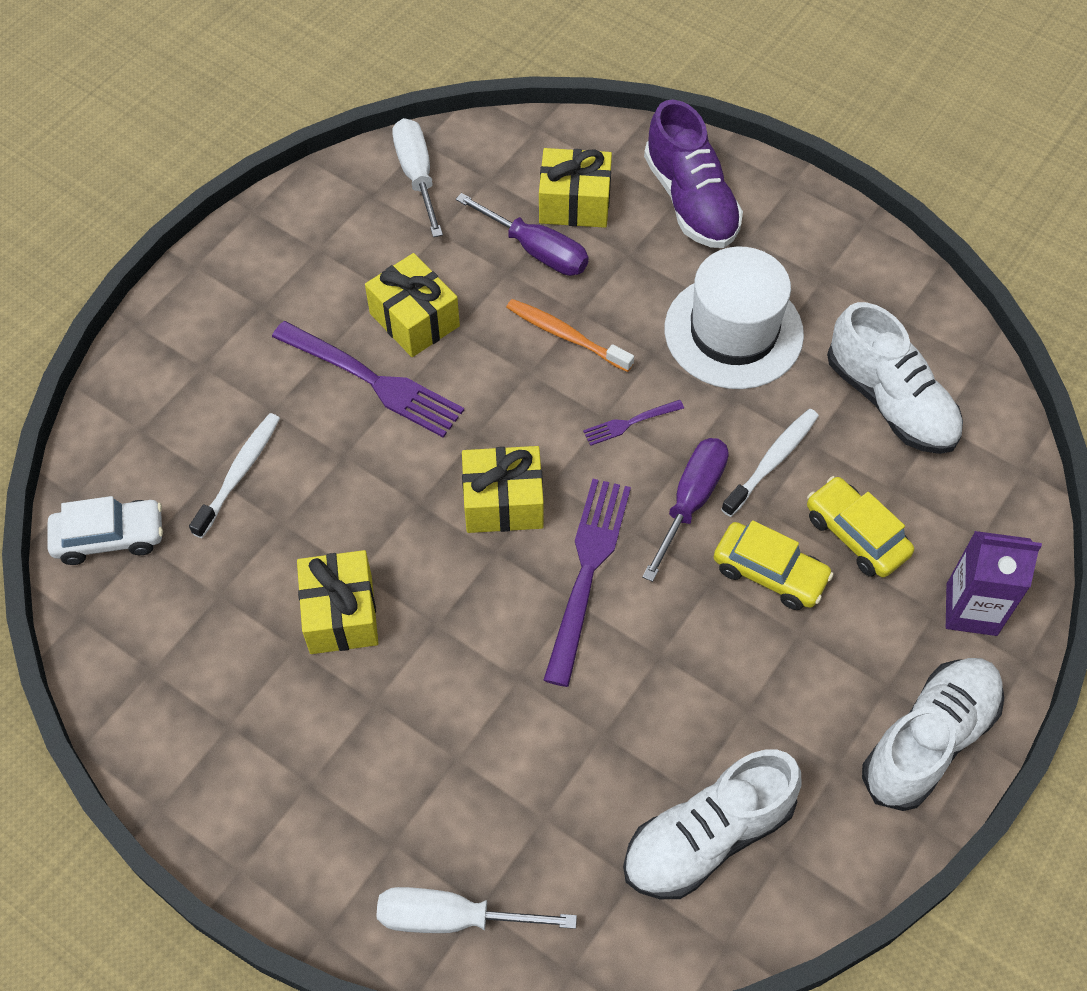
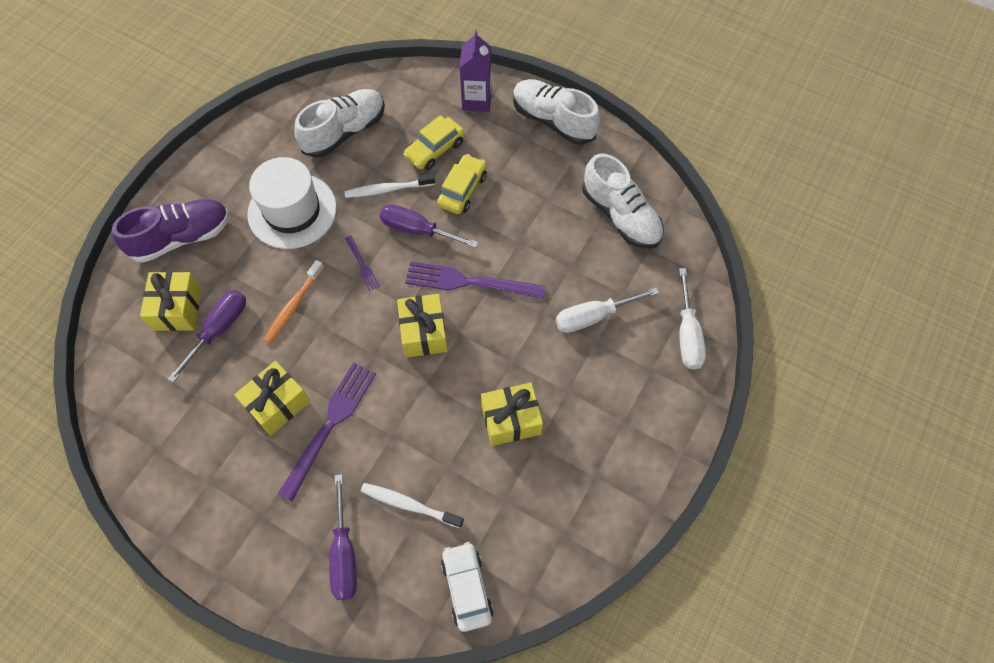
camera: 95 degrees left, 5 degrees up
white screwdriver [392,118,443,237] -> white screwdriver moved to [556,287,659,333]
white toothbrush [721,409,819,517] -> white toothbrush turned 45 degrees counterclockwise [345,173,435,198]
none -> purple screwdriver [329,474,357,600]

